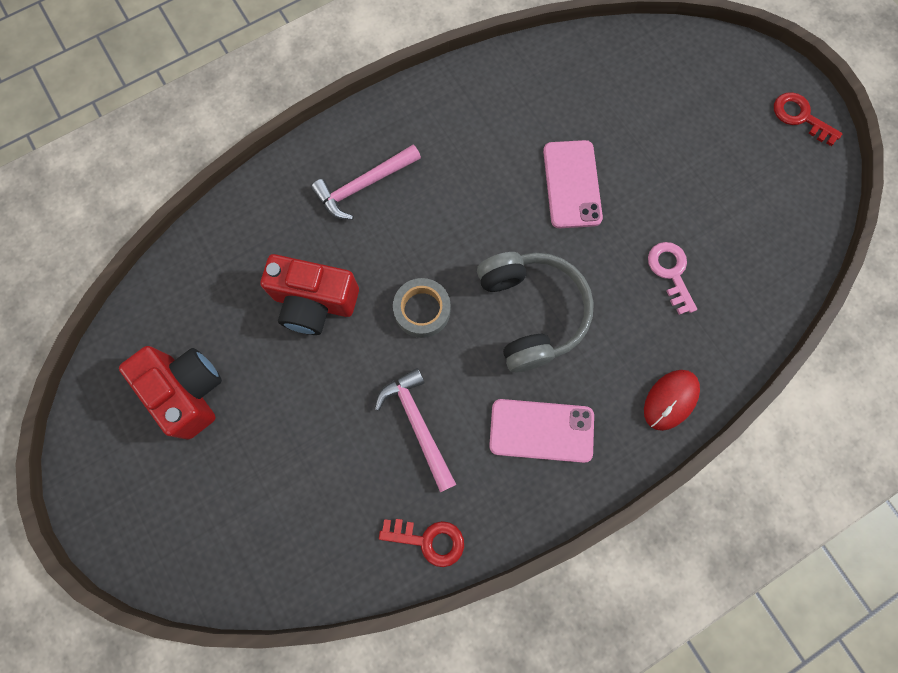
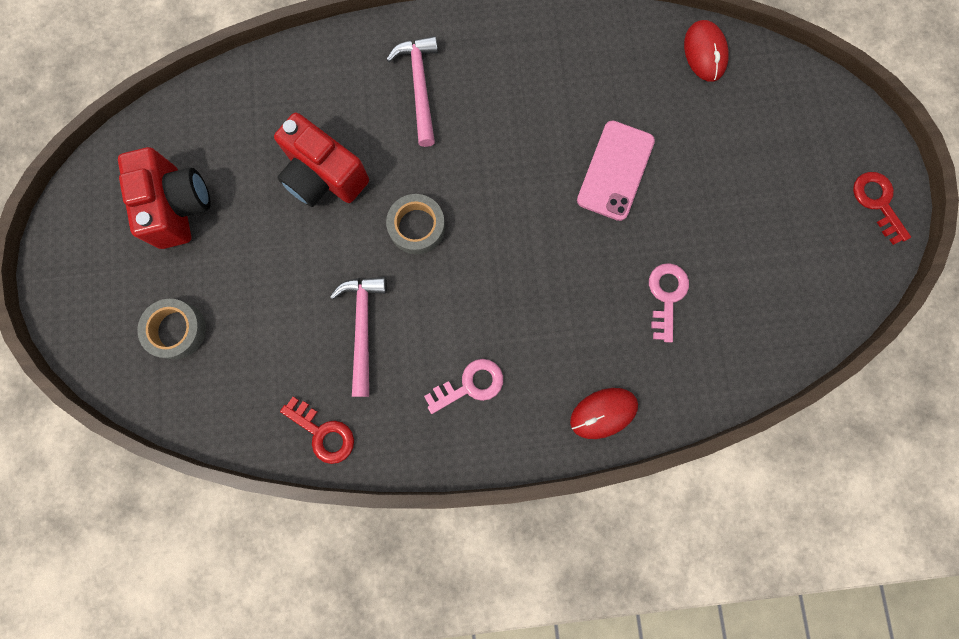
camera: 25 degrees right, 5 degrees up
pink hammer [311,145,421,220] -> pink hammer turned 90 degrees clockwise [386,36,438,147]
grey headphones [477,252,594,372] -> none
pink phone [489,399,594,463] -> pink key [424,359,503,414]
none -> grey tape [137,299,206,359]
none -> red mouse [684,20,728,82]

